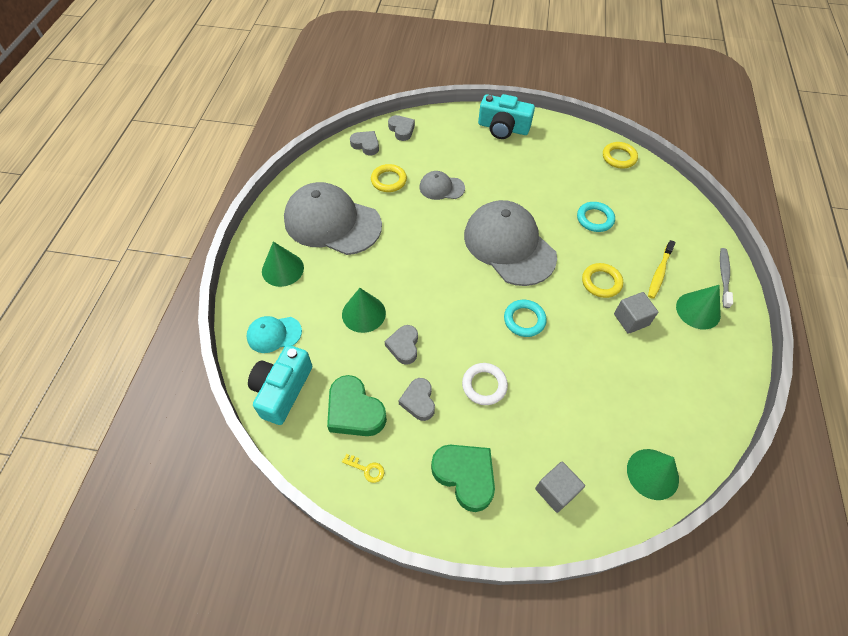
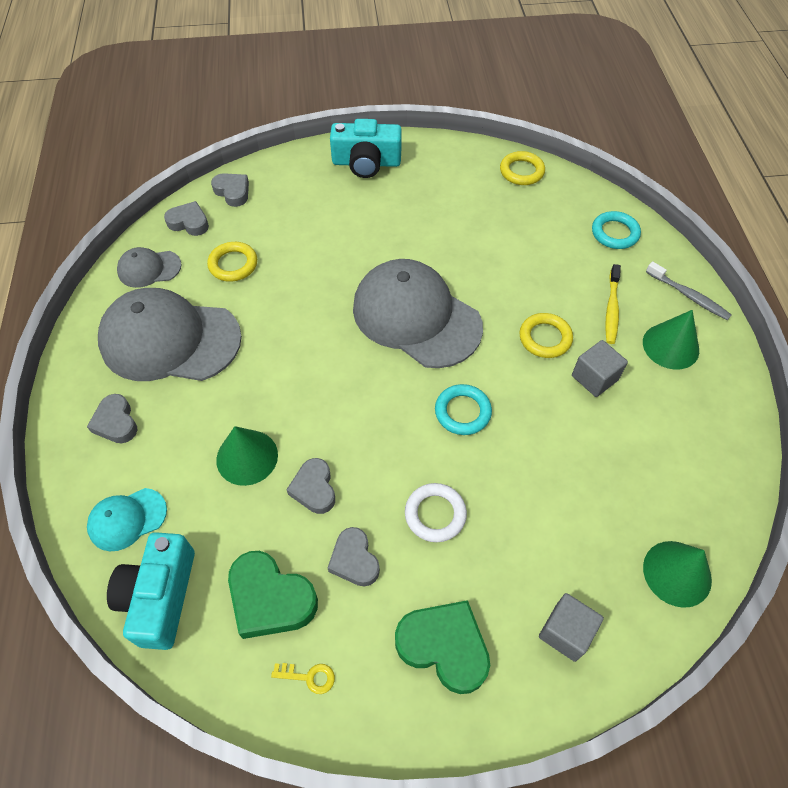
camera: 15 degrees left, 0 degrees up
green cone [262,242,304,287] -> grey heart [87,394,138,443]
grey cap [420,171,465,200] -> grey cap moved to [117,247,182,288]
turquoise ring [577,202,615,232] -> turquoise ring moved to [592,211,641,249]
grey toothbrush [720,248,733,308] -> grey toothbrush turned 135 degrees clockwise [646,261,731,320]

